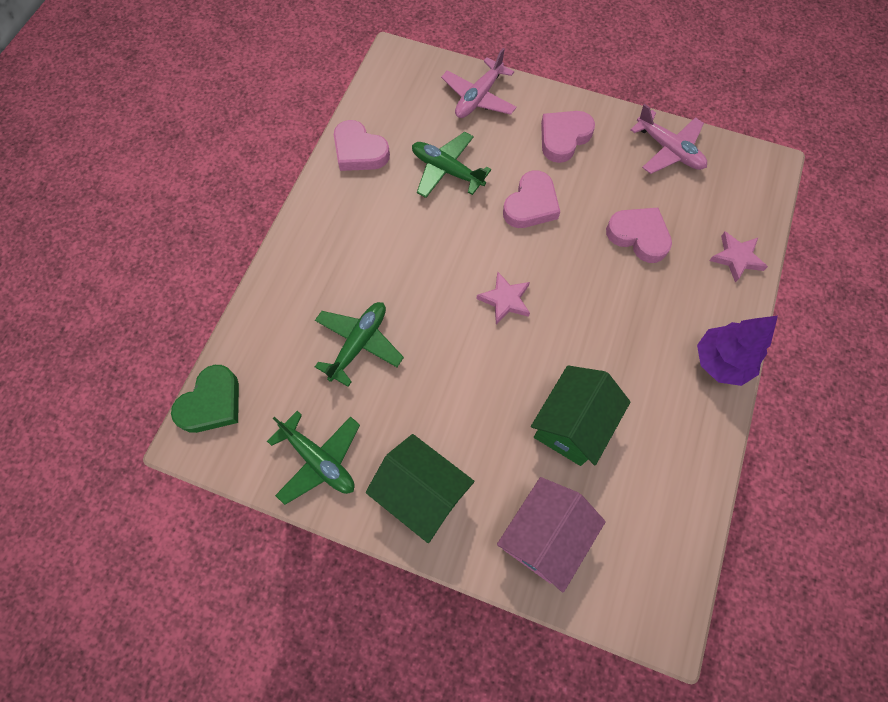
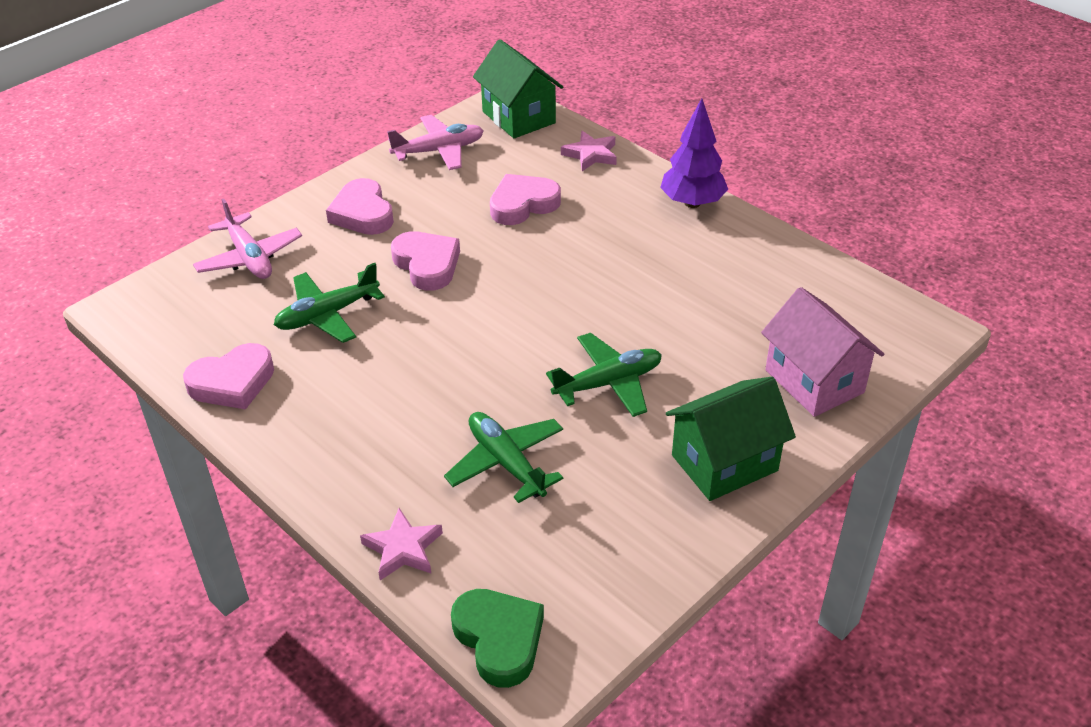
camera: 65 degrees left, 25 degrees down
green plane [267,411,360,505] -> green plane moved to [546,333,662,417]
pink star [476,272,530,325] -> pink star moved to [360,508,443,580]
green house [531,365,630,466] -> green house moved to [473,39,563,138]

